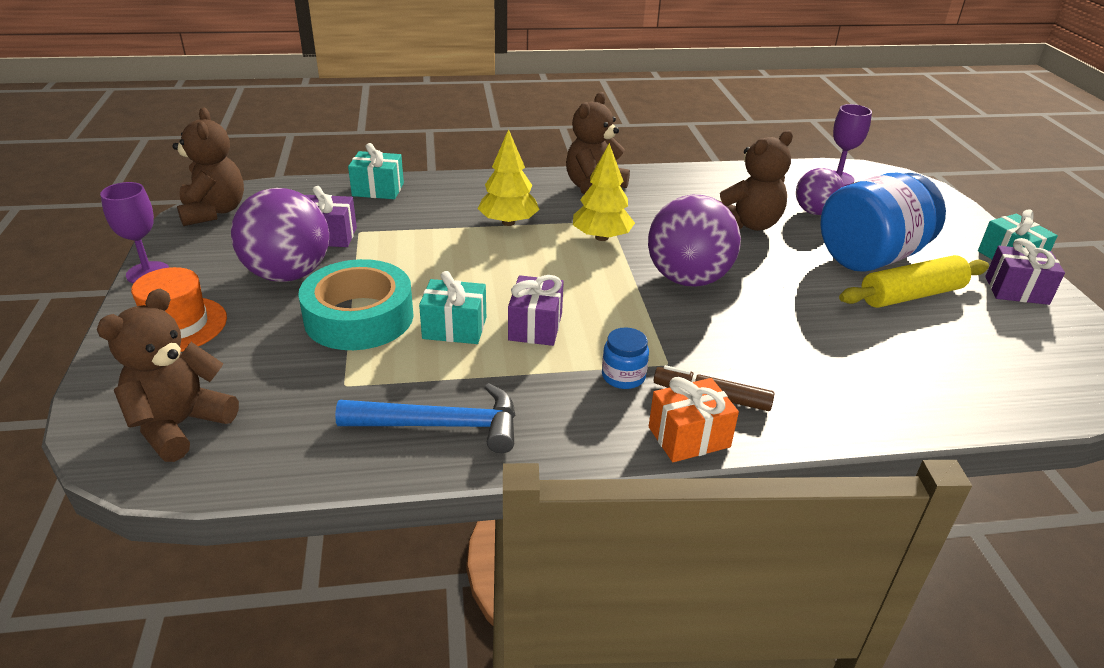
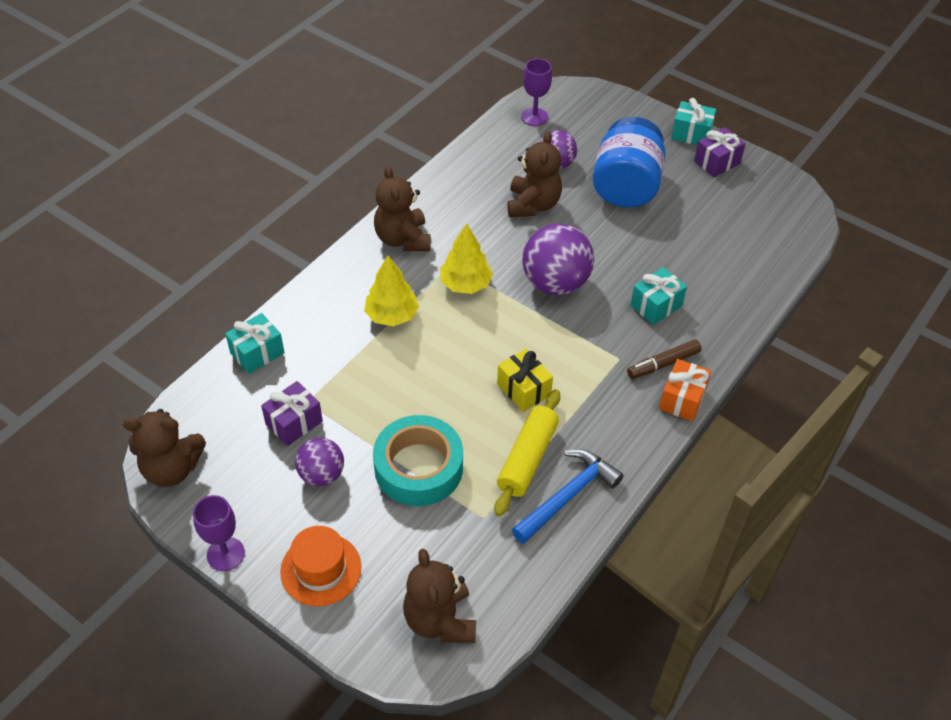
camera: 45 degrees left, 15 degrees up
brown teddy bear [173,108,244,226] -> brown teddy bear turned 150 degrees clockwise [123,409,206,487]
purple ball [231,188,329,282] -> purple ball [295,438,344,486], size x0.60
turquoise gift [419,271,486,344] -> turquoise gift moved to [630,267,687,325]
purple gift [508,275,564,346] -> yellow gift [497,349,553,412]
blue jar [602,327,649,389] -> none
yellow rolling pin [839,255,989,308] -> yellow rolling pin moved to [494,389,560,517]

